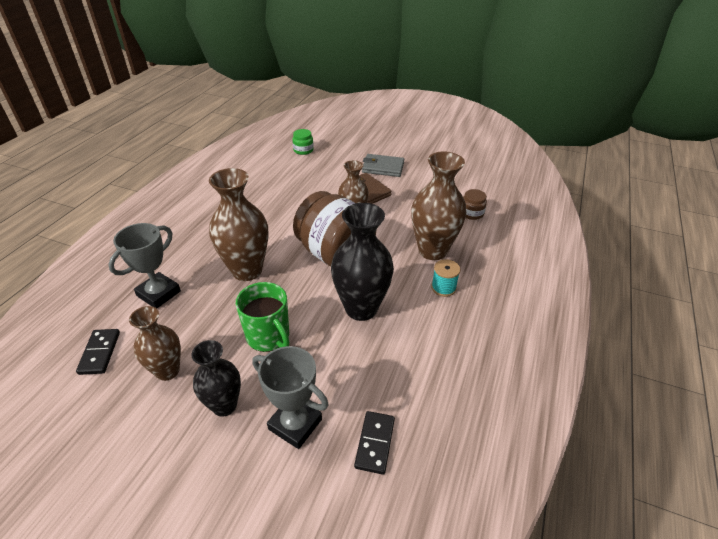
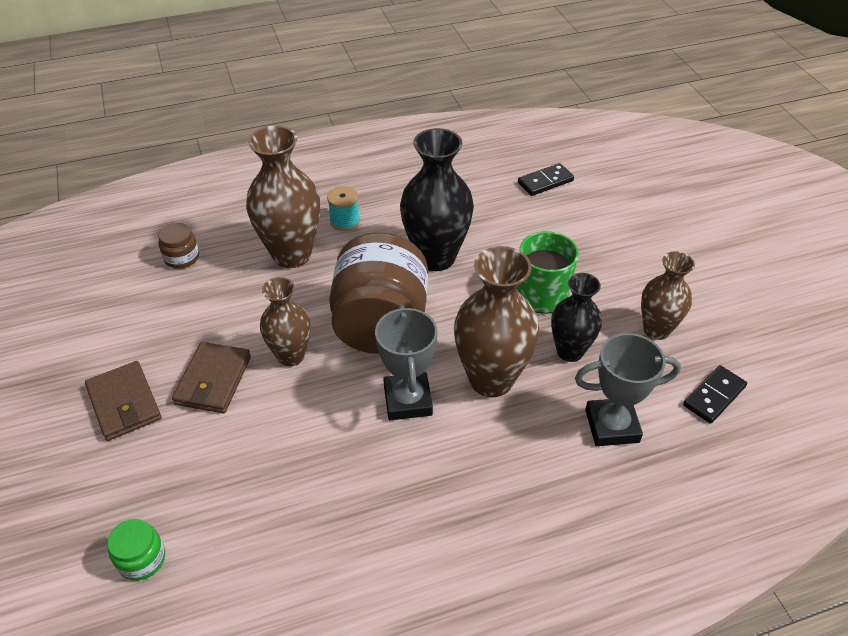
camera: 130 degrees left, 5 degrees up
black vase [191,340,241,417] -> black vase moved to [551,273,602,362]
grey trophy [252,346,329,449] -> grey trophy moved to [375,305,438,420]
grey wallet [362,154,404,177] -> brown wallet [85,361,162,441]

